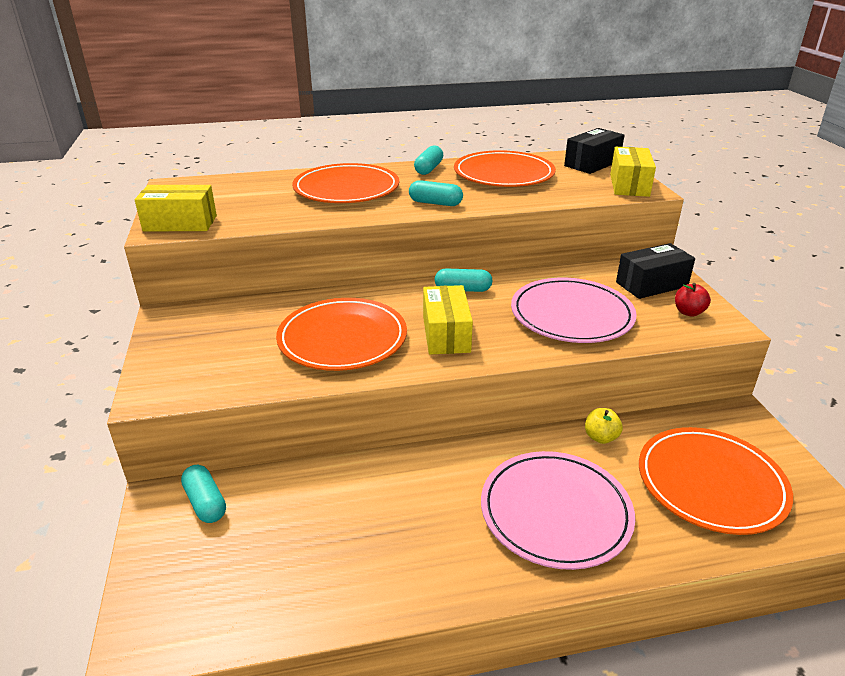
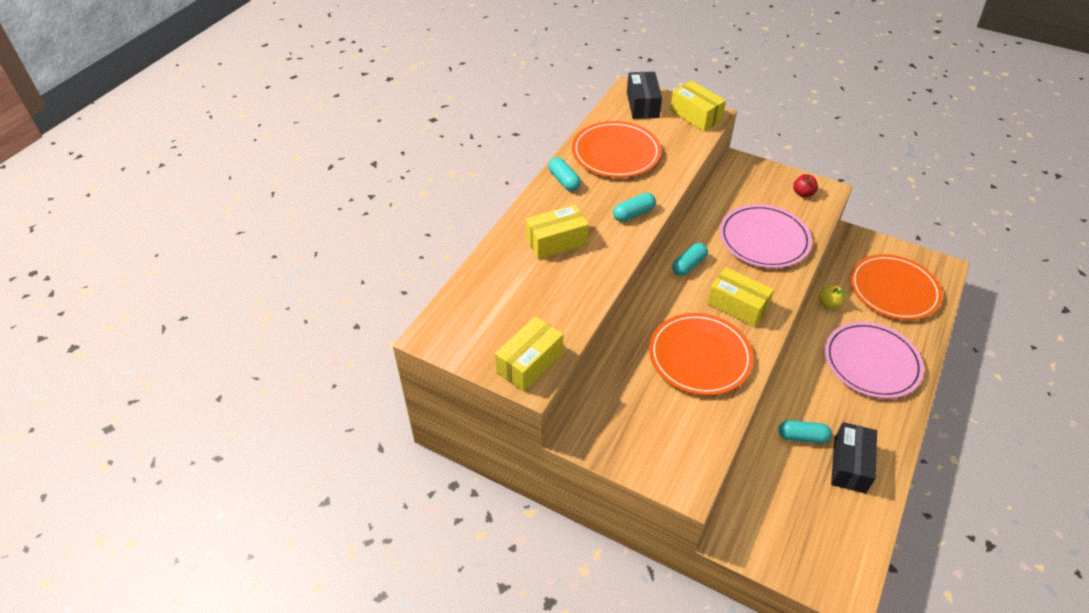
camera: 50 degrees left, 15 degrees up
turquoise capsule [181,465,226,523] -> turquoise capsule moved to [779,420,832,443]
orange plate [292,163,399,203] -> yellow box [526,205,589,259]
black box [616,243,695,299] -> black box moved to [831,422,877,494]

